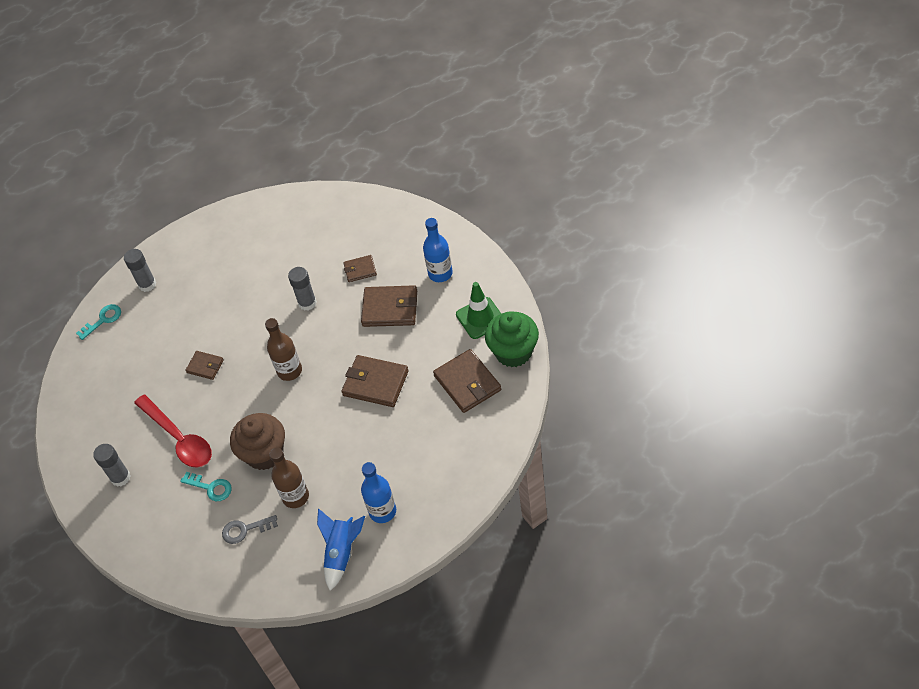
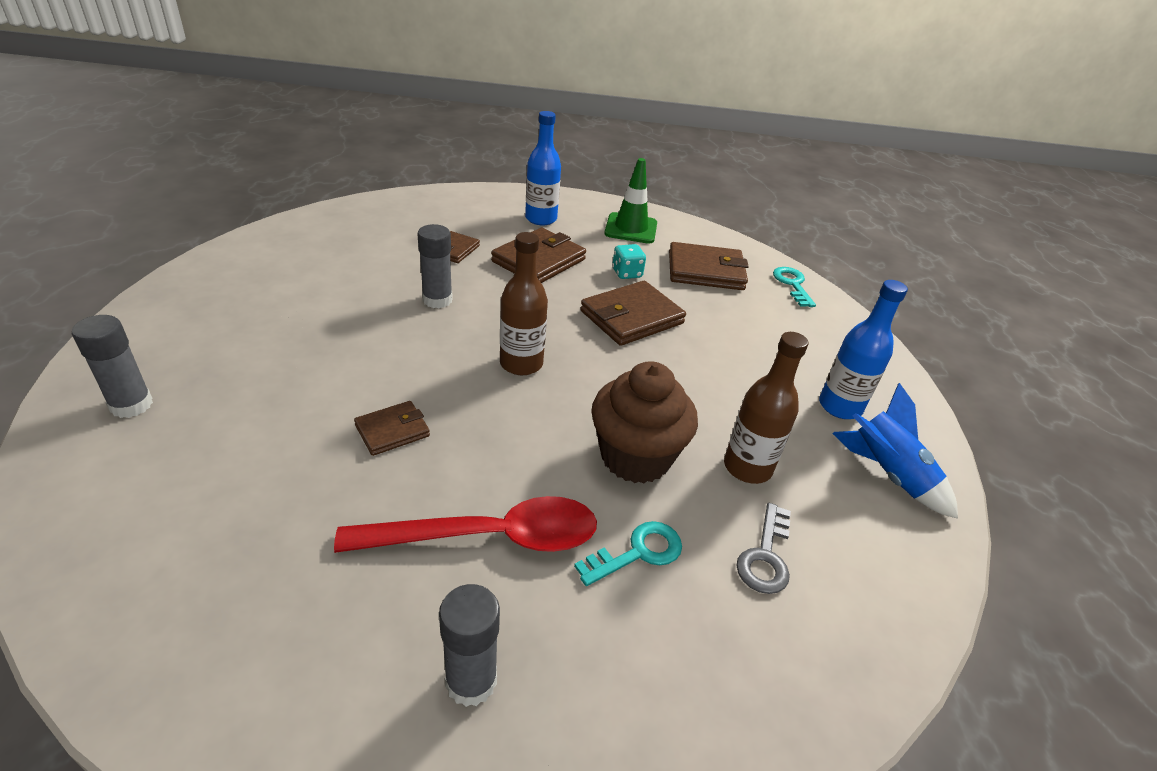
camera: 65 degrees left, 15 degrees down
turquoise key [76,304,121,340] -> turquoise key moved to [773,267,816,307]
green cupcake [485,311,539,367] -> none
none -> turquoise dice [612,244,646,279]

